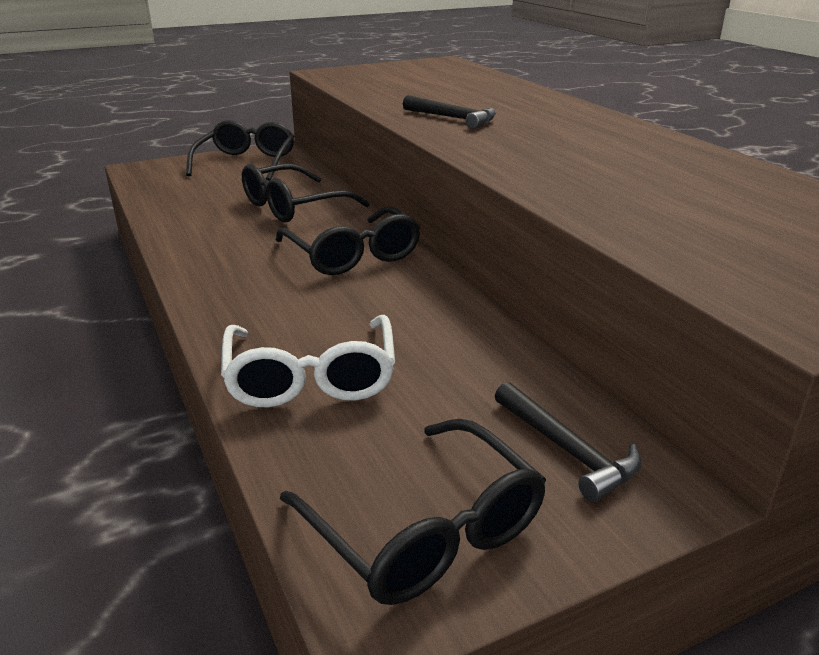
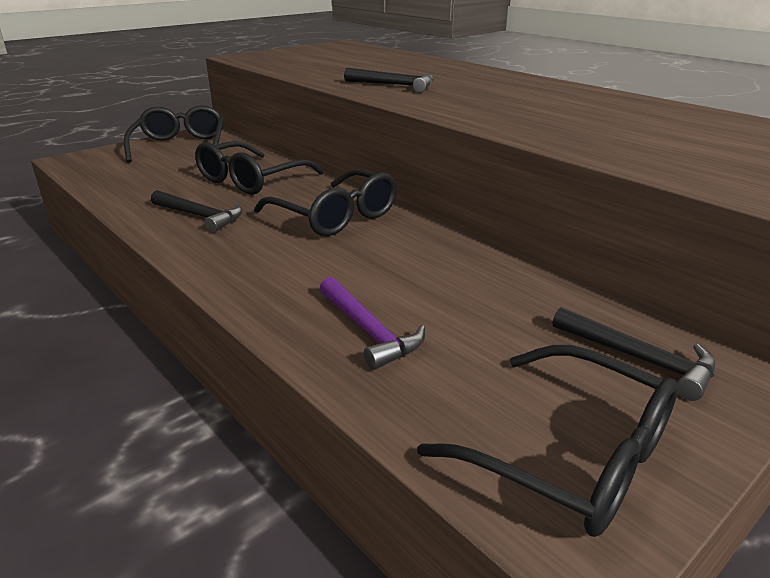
camera: 15 degrees left, 0 degrees up
white glasses [221,315,395,407] -> purple hammer [319,277,425,370]
none -> black hammer [151,190,243,233]

